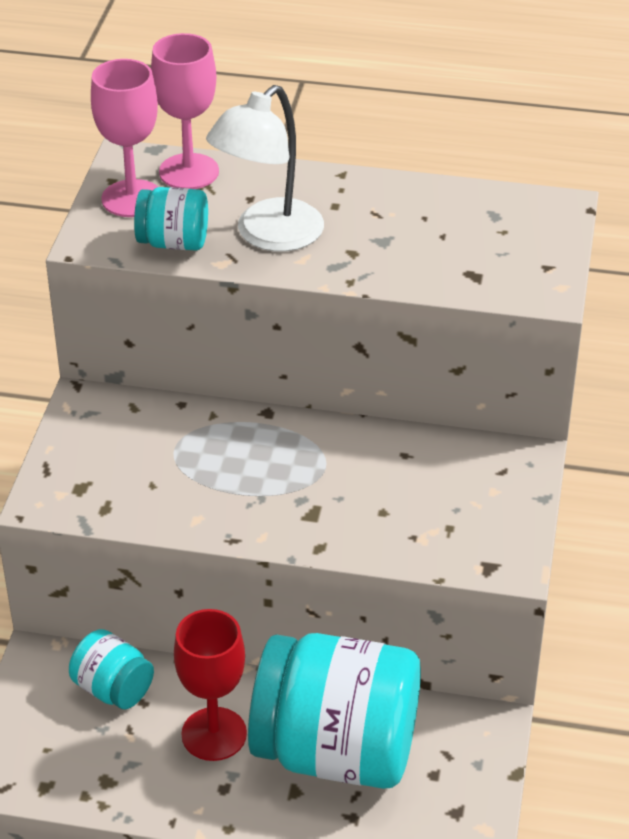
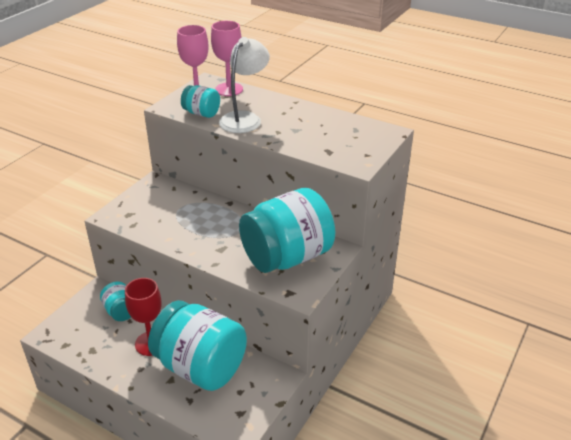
camera: 20 degrees right, 5 degrees down
white lamp [206,85,324,252] -> white lamp turned 150 degrees clockwise [219,37,270,133]
none -> turquoise jar [239,188,335,273]

